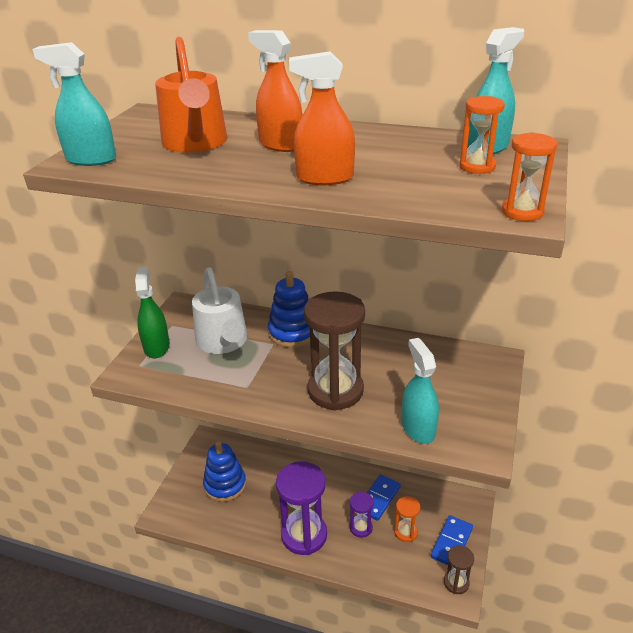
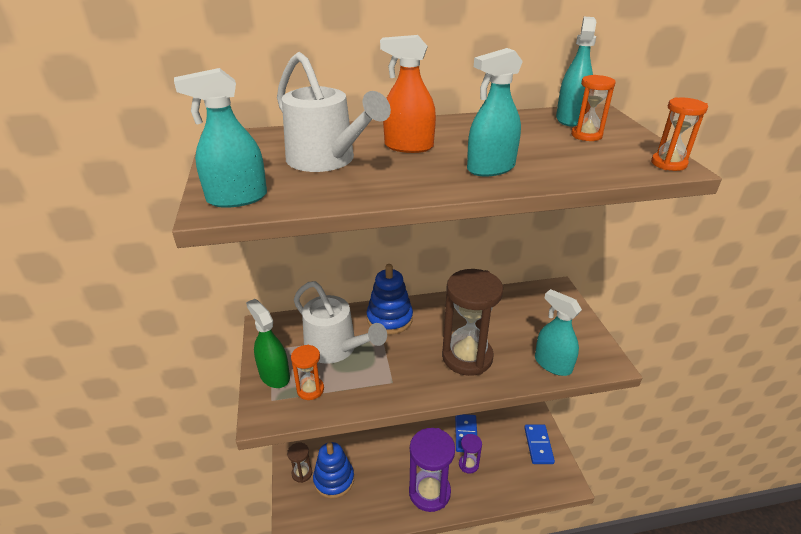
camera: 30 degrees left, 0 degrees up
orange watering can [155,37,227,152] -> white watering can [277,52,391,172]
orange spray bottle [289,51,355,185] -> turquoise spray bottle [467,48,523,177]
orange hourglass [394,496,420,542] -> orange hourglass moved to [291,345,324,400]
brown hourglass [444,545,474,594] -> brown hourglass moved to [287,442,312,483]

